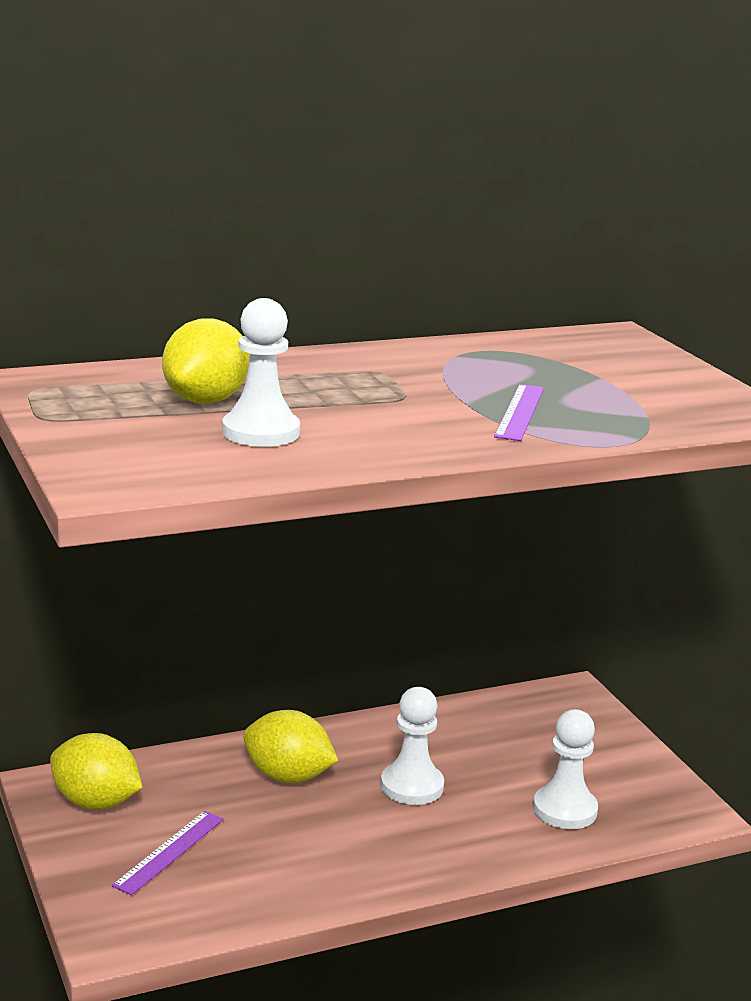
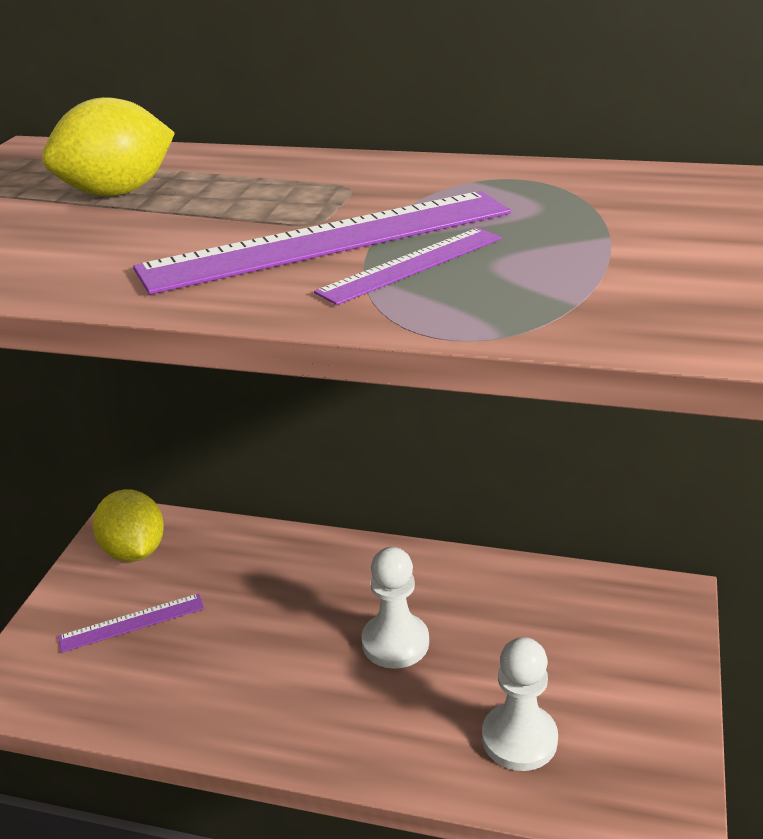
camera: 40 degrees right, 10 degrees up
white pawn [222,298,300,447] -> none
yellow lemon [243,710,338,783] -> none
none -> purple ruler [133,191,511,294]

